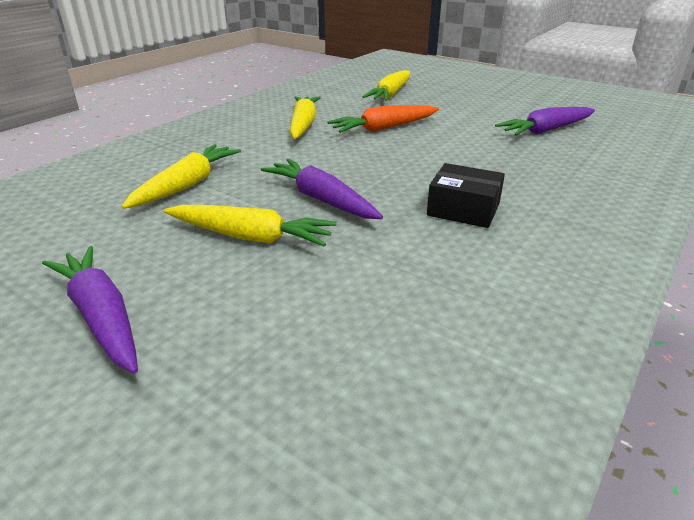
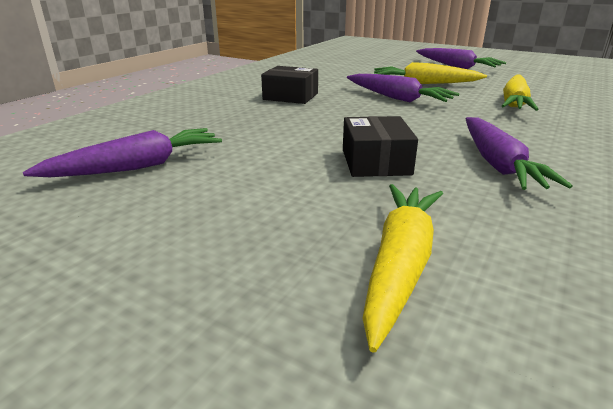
camera: 175 degrees right, 5 degrees down
yellow carrot [290,96,321,139] -> purple carrot [466,117,573,190]
orange carrot [327,105,439,133] -> black box [343,116,418,177]

